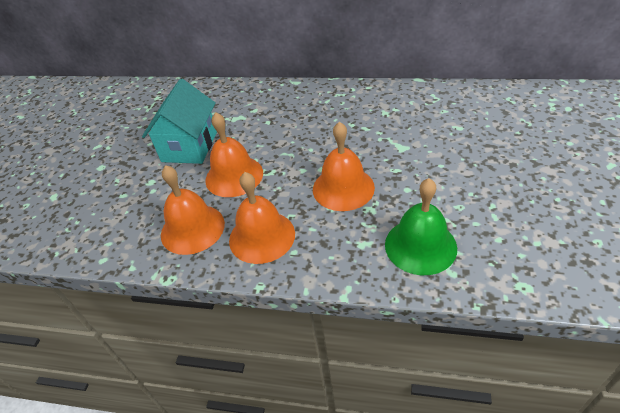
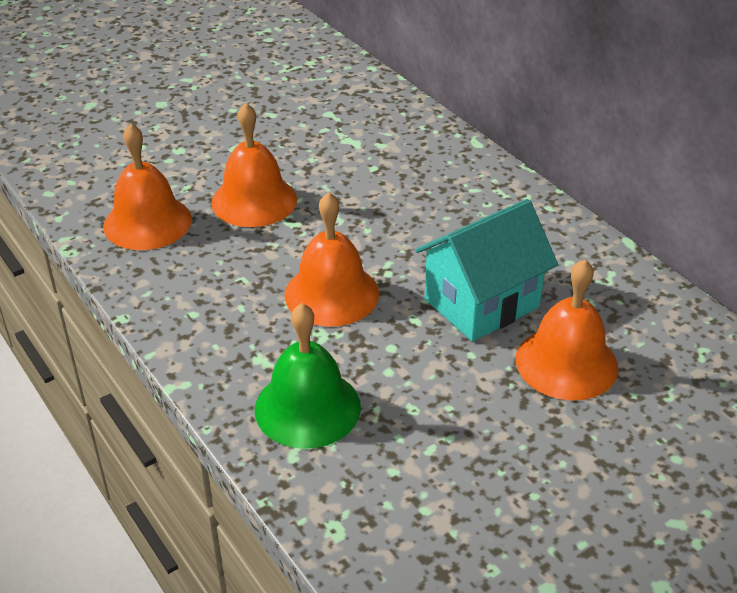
camera: 40 degrees right, 5 degrees down
turquoise house [142,79,217,164] -> turquoise house moved to [415,199,558,342]
orange bell [229,172,295,264] -> orange bell moved to [516,259,618,401]

